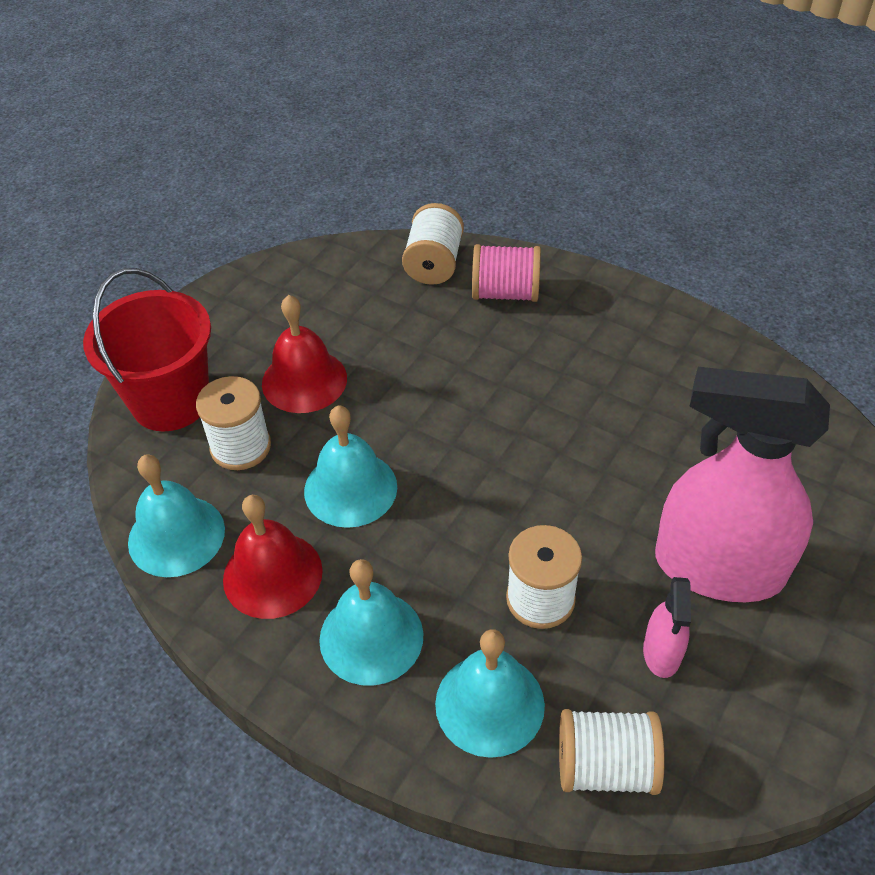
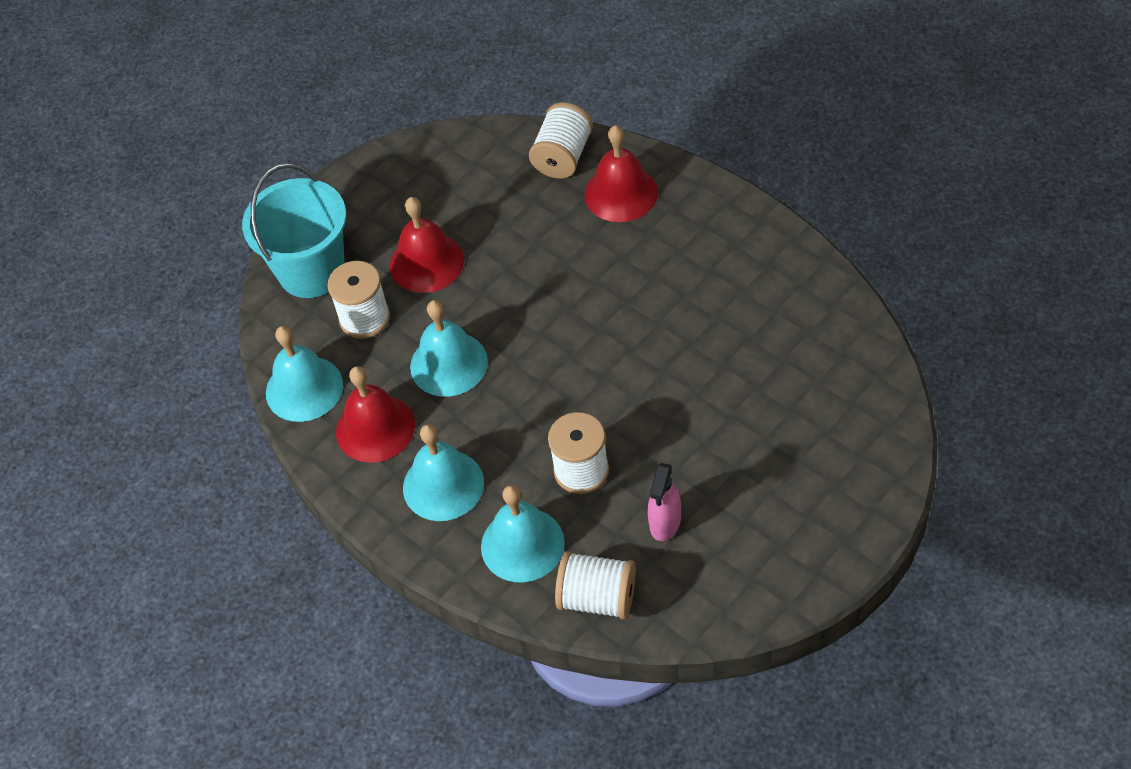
camera: 15 degrees right, 5 degrees up
red bucket [83,268,211,431] -> turquoise bucket [242,163,346,298]
pink spool [472,244,541,302] -> red bell [585,125,658,222]
pink spray bottle [655,367,830,602] -> none

